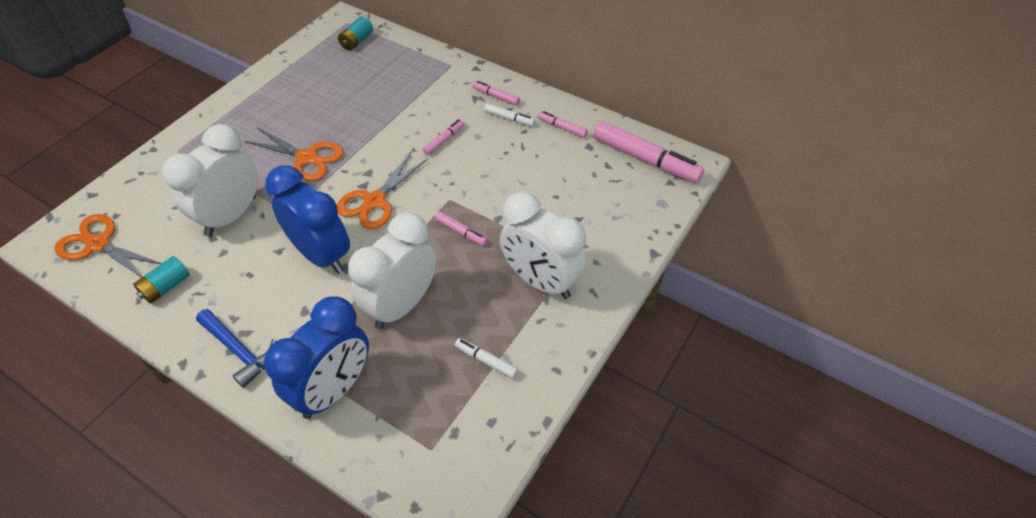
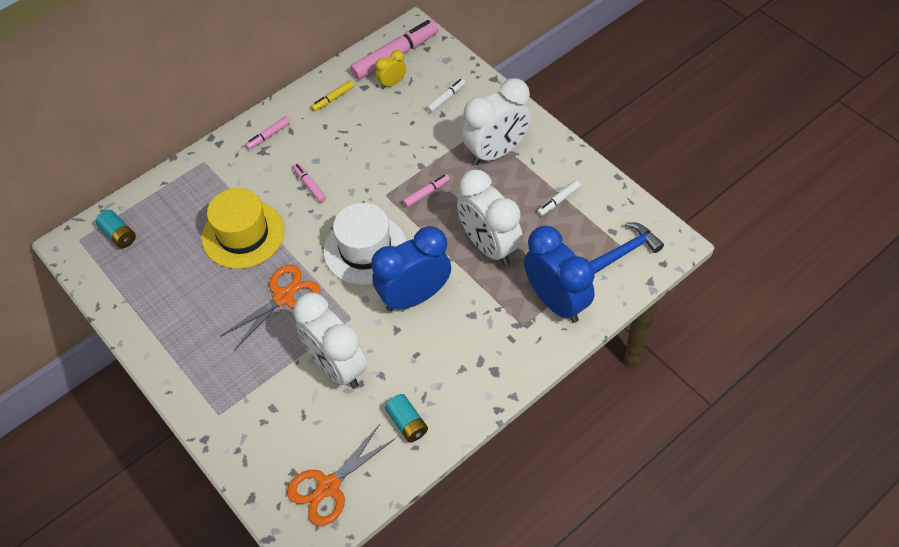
camera: 70 degrees left, 5 degrees up
blue hammer [196,309,276,388] -> blue hammer moved to [590,222,664,274]
orange scissors [337,152,428,229] -> white hat [323,203,407,285]
white marker [484,104,535,126] -> white marker moved to [426,79,465,113]
pink marker [538,111,588,138] -> yellow marker [311,80,355,112]
none -> yellow hat [202,188,285,269]
none -> yellow clock [375,50,406,89]

